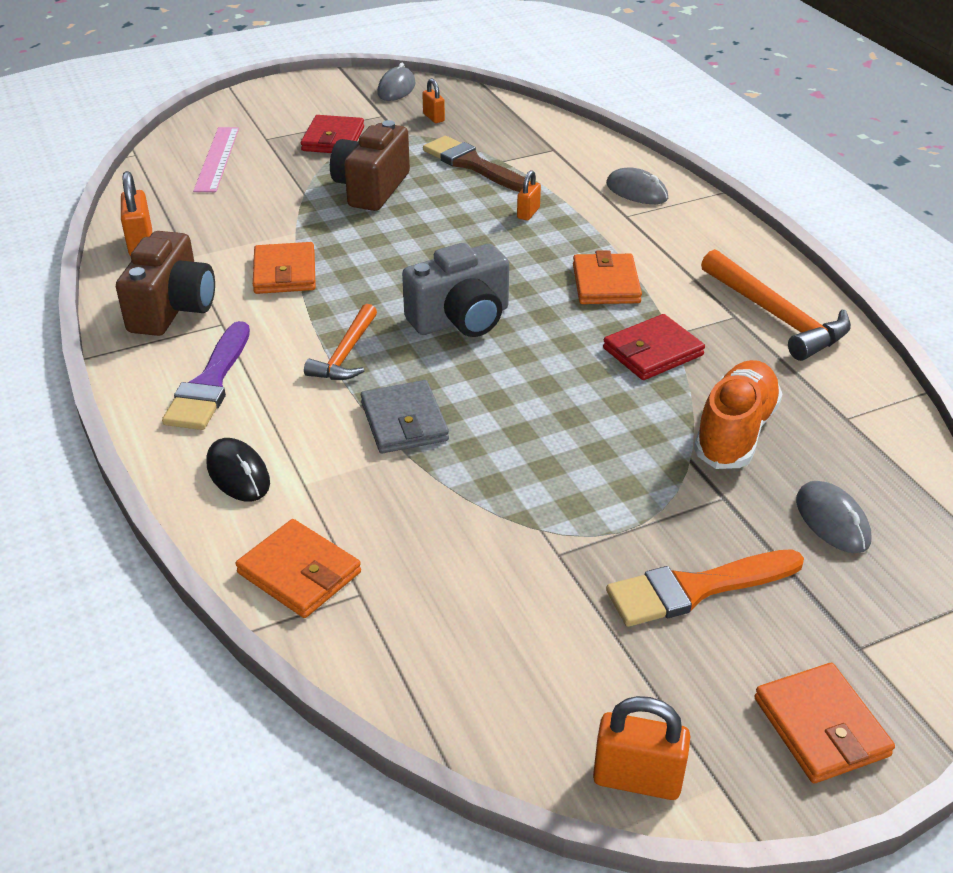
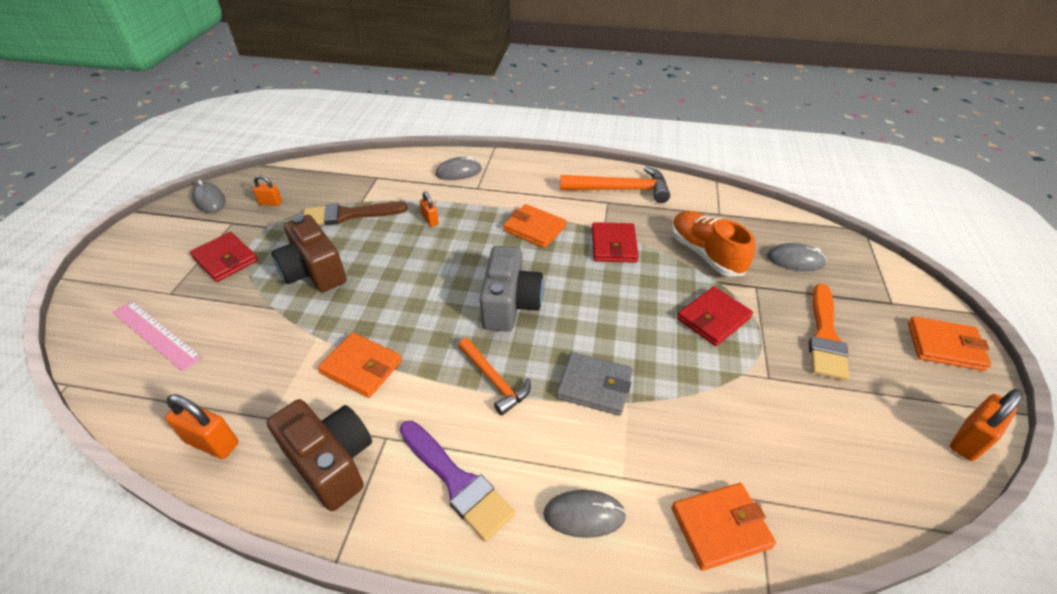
camera: 55 degrees left, 5 degrees up
black mouse [207,438,270,502] -> grey mouse [543,490,627,538]
none -> red wallet [677,286,753,346]

